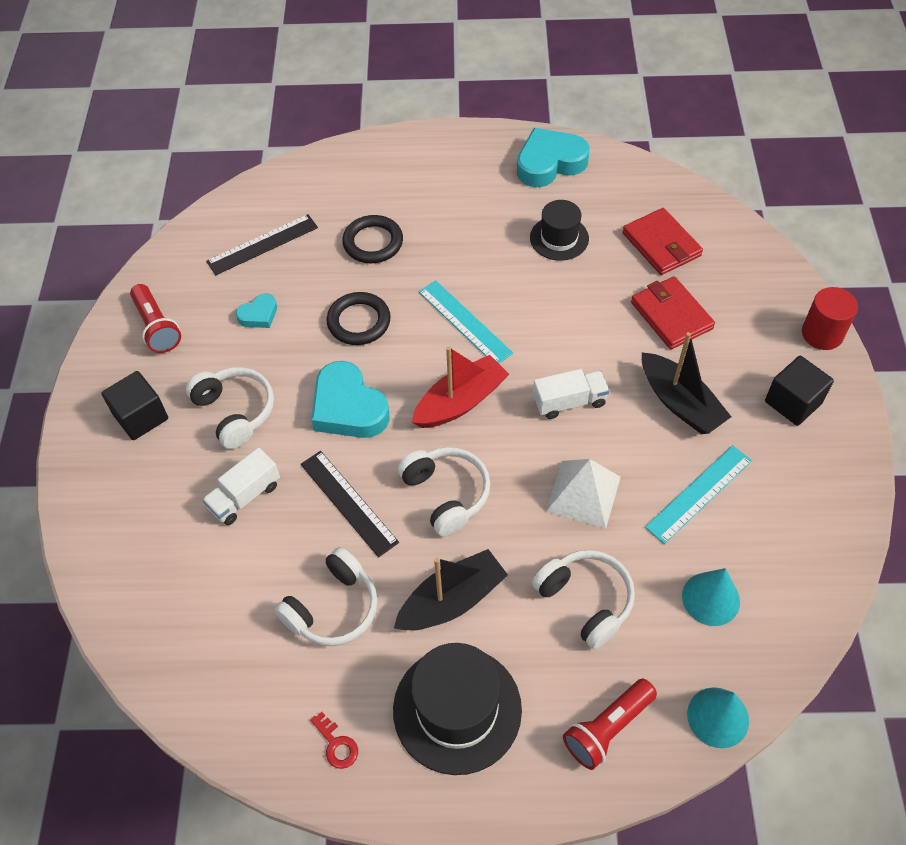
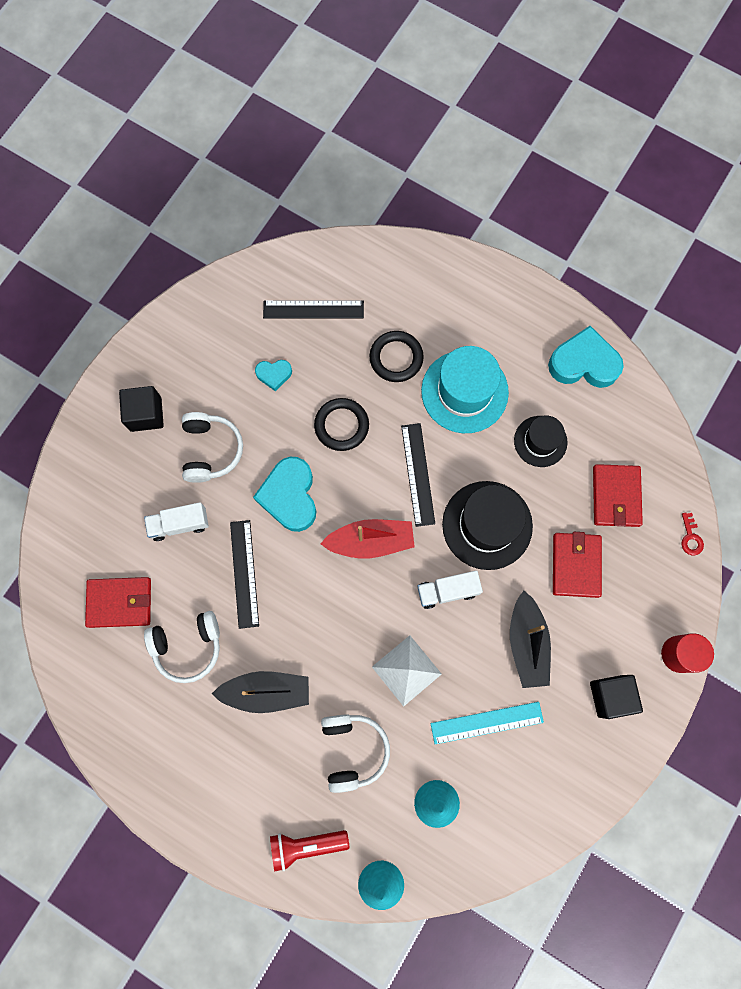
camera: 30 degrees right, 20 degrees up
red flashlight [130,284,181,353] -> none
red key [310,712,358,769] -> red key moved to [681,513,704,555]
black hat [393,643,522,775] -> black hat moved to [442,481,533,570]
white headphones [398,447,490,537] -> none
turquoise ruler [419,280,513,363] -> black ruler [401,423,435,527]
white truck [533,369,609,419] -> white truck turned 150 degrees clockwise [417,571,483,609]
none -> red wallet [85,577,151,628]
none -> turquoise hat [421,346,509,433]

